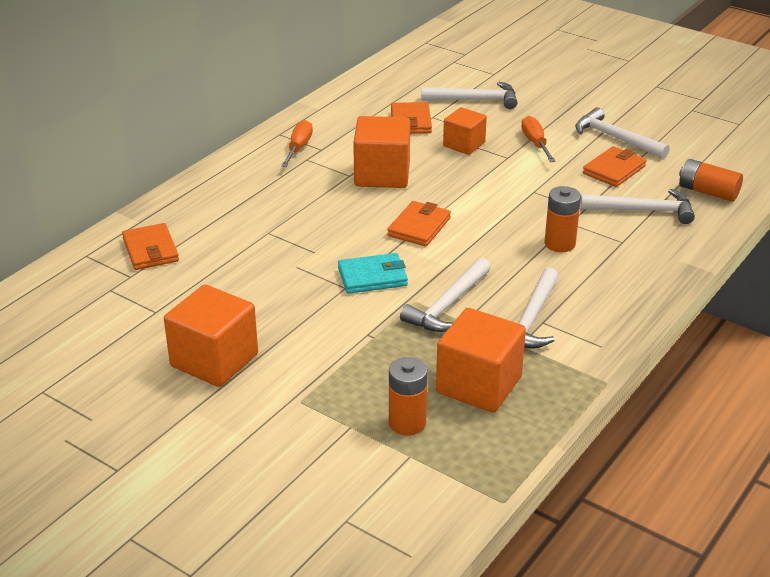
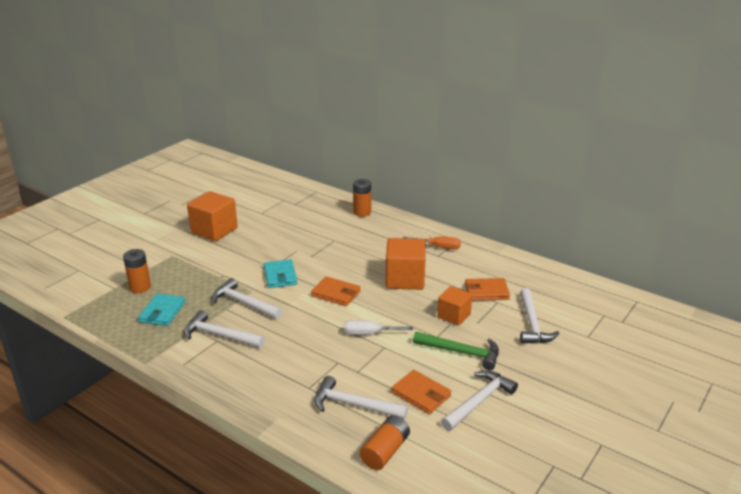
camera: 90 degrees right, 5 degrees down
orange wallet [122,223,179,270] -> none
orange cube [436,308,526,413] -> turquoise wallet [138,293,185,326]
orange screwdriver [521,116,556,162] -> green hammer [413,332,499,370]
orange battery [544,186,581,252] -> orange battery moved to [353,179,371,217]
white hammer [581,189,695,224] -> white hammer turned 105 degrees clockwise [314,376,408,419]
none -> white screwdriver [344,320,413,335]

